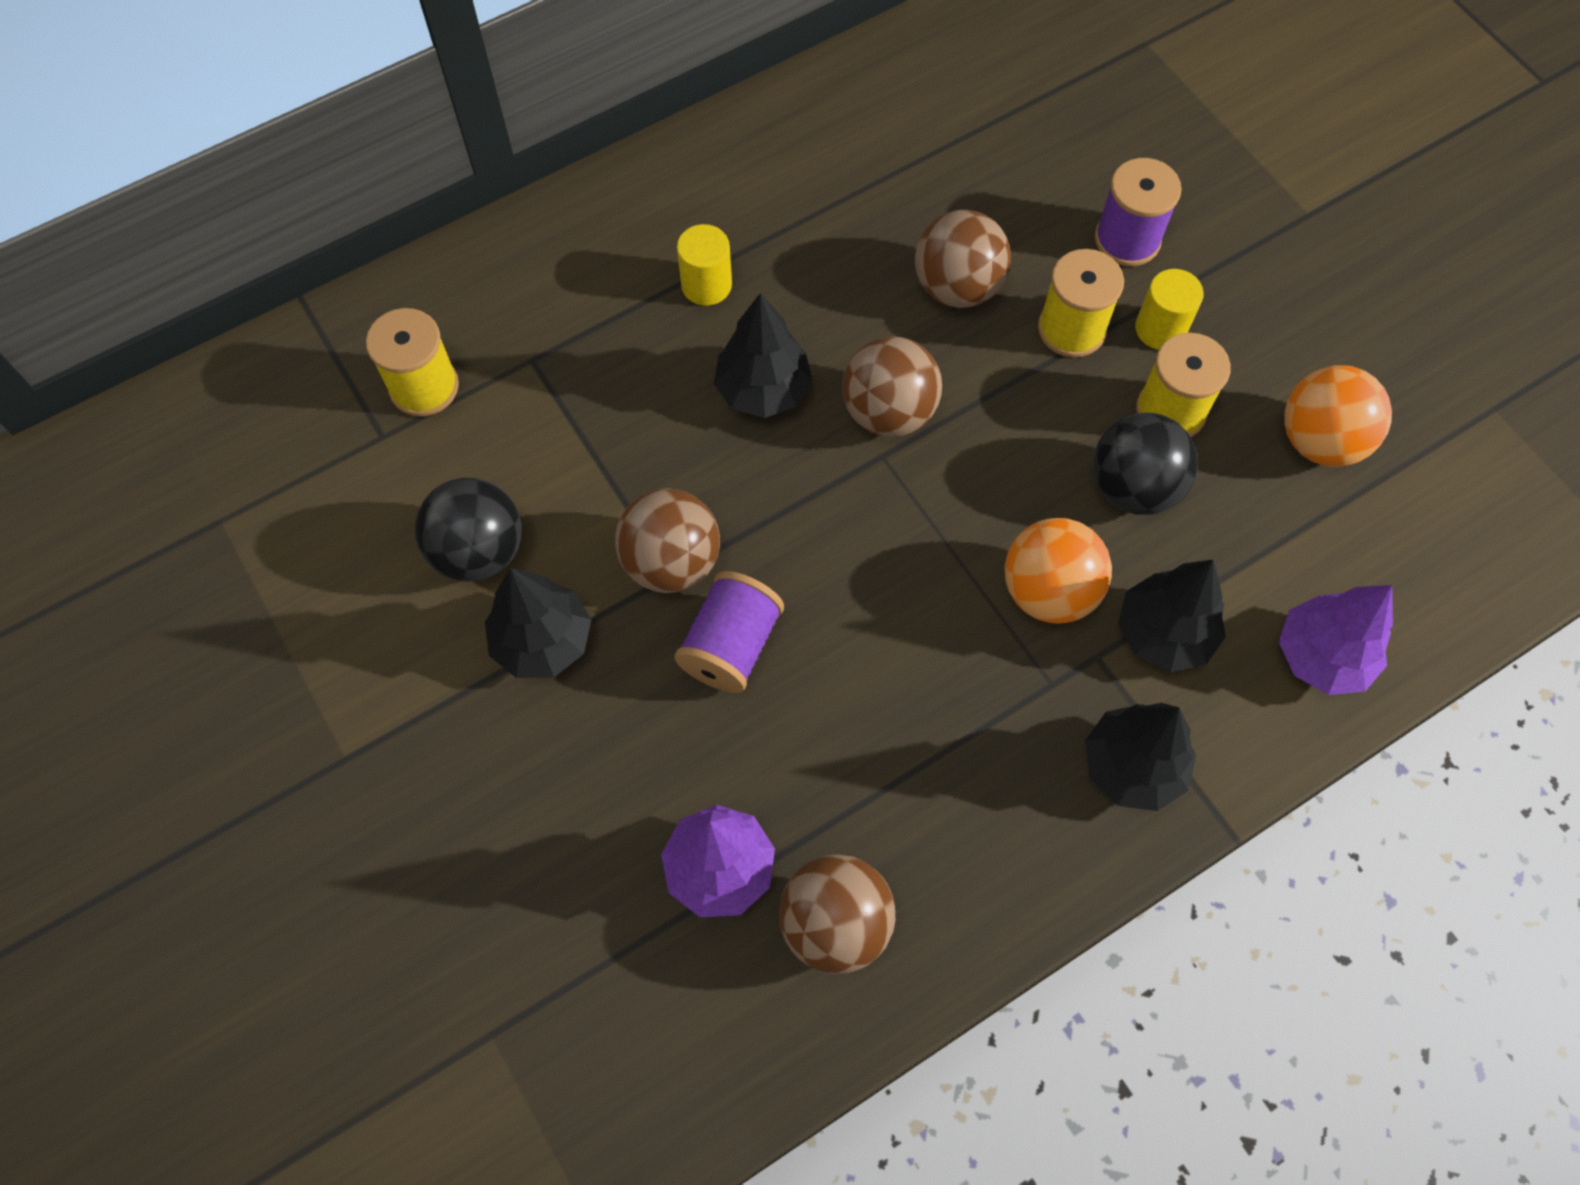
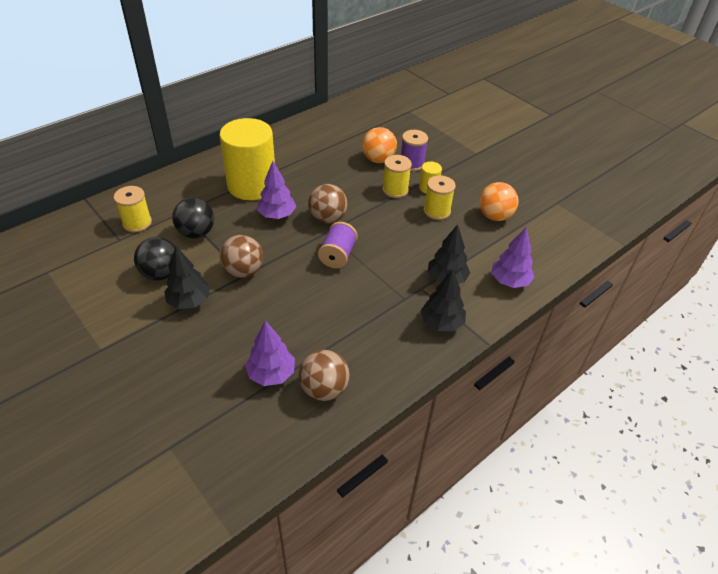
camera: 10 degrees left, 20 degrees down
purple spool [674,571,784,693] -> purple spool moved to [318,222,358,268]
yellow cylinder [677,224,732,306] -> yellow cylinder [219,118,275,200], size x2.44
black tree [714,293,813,418] -> purple tree [257,161,296,219]
brown ball [915,210,1011,308] -> none
orange ball [1005,518,1112,624] -> orange ball moved to [362,127,397,163]
black ball [1093,413,1198,515] -> black ball moved to [172,198,214,238]

